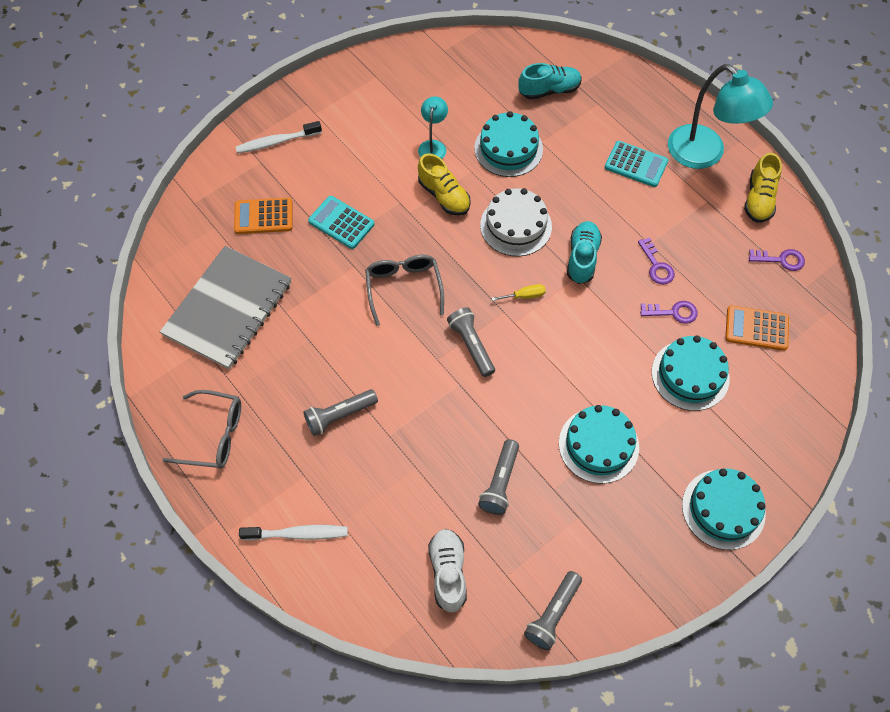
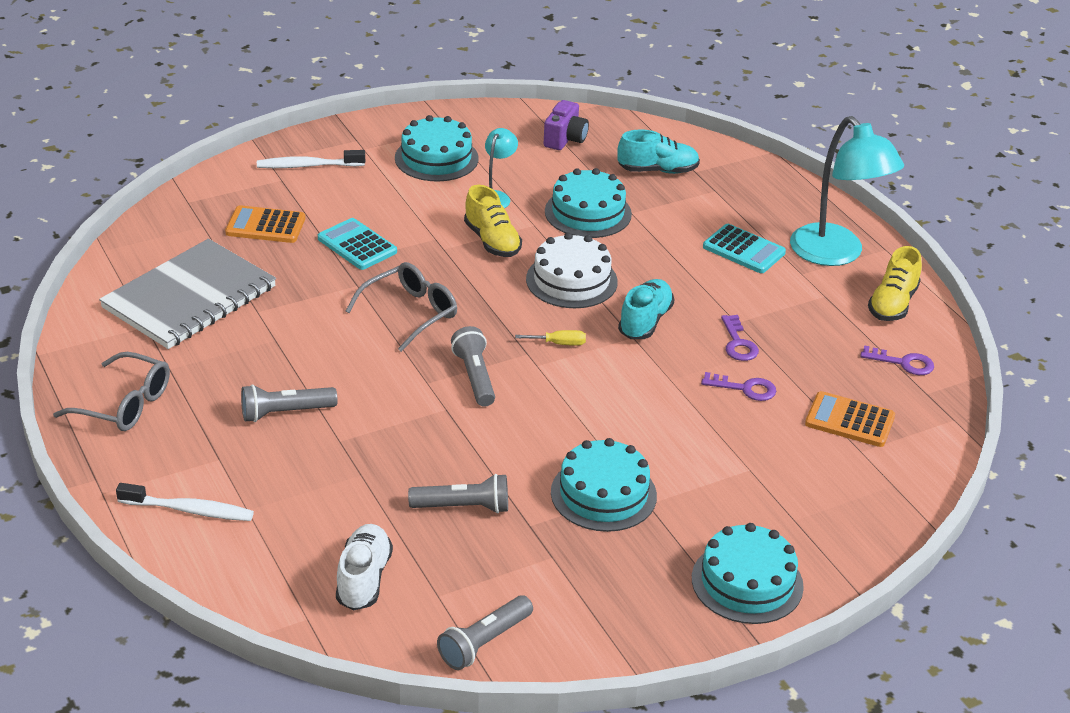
camera: 10 degrees right, 25 degrees down
grey glasses [365,254,444,326] -> grey glasses turned 45 degrees clockwise [346,262,457,352]
grey flashlight [478,439,519,515] -> grey flashlight turned 120 degrees counterclockwise [408,474,508,513]
turquoise cake [651,336,730,411] -> turquoise cake moved to [395,115,479,182]
none -> purple camera [544,100,589,150]

